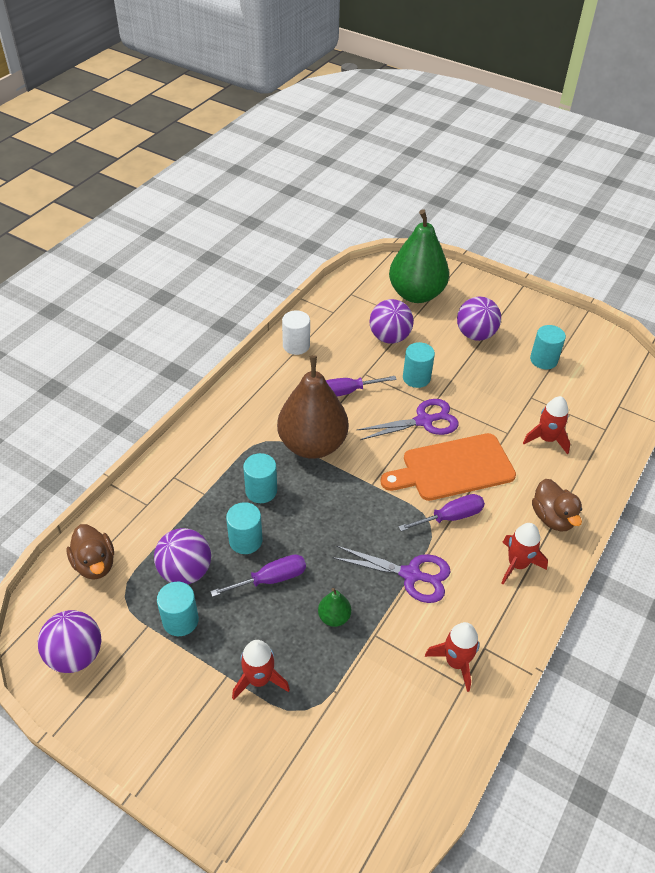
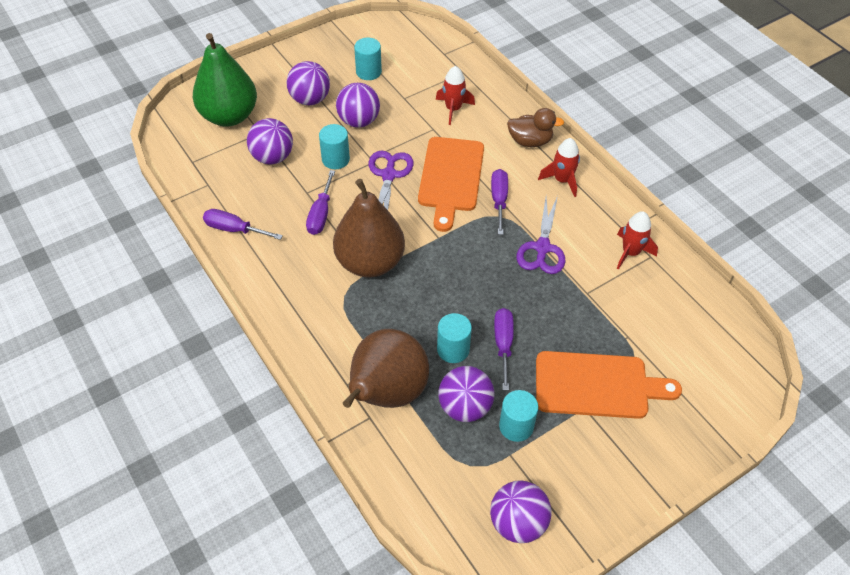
camera: 65 degrees left, 5 degrees up
brown duck [67,524,114,580] -> none
red rocket [232,640,290,700] -> orange cutting board [536,351,682,419]
turquoise cylinder [243,453,277,503] -> none
white cylinder [282,310,310,355] -> purple screwdriver [203,209,283,240]
green pear [318,588,351,627] -> none
purple scissors [332,546,451,603] -> purple scissors turned 150 degrees clockwise [516,196,565,274]
none -> purple ball [336,83,380,127]
none -> brown pear [343,329,429,408]

